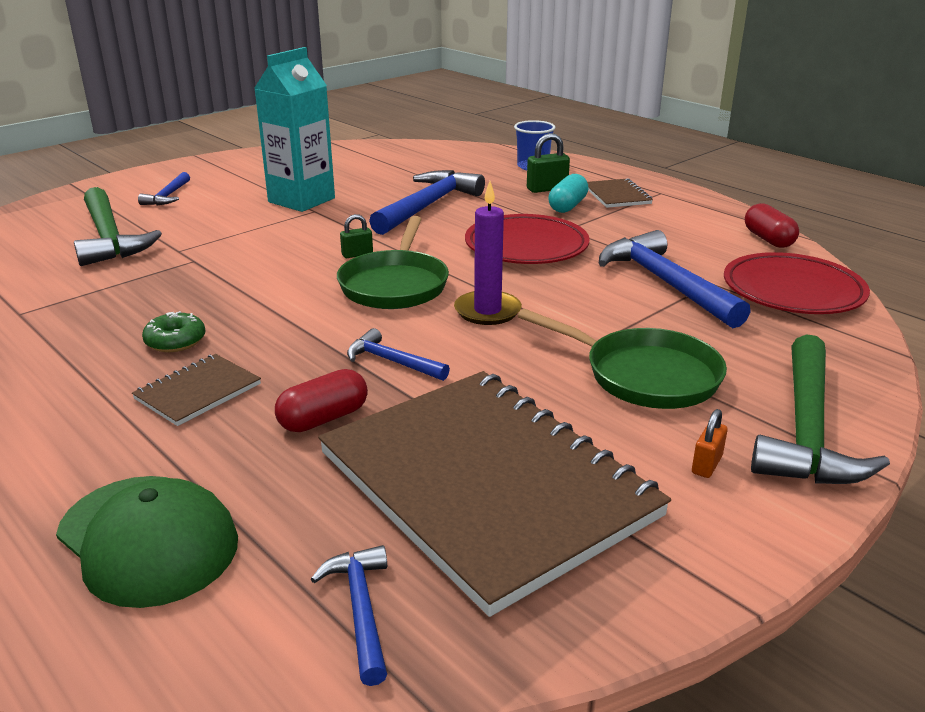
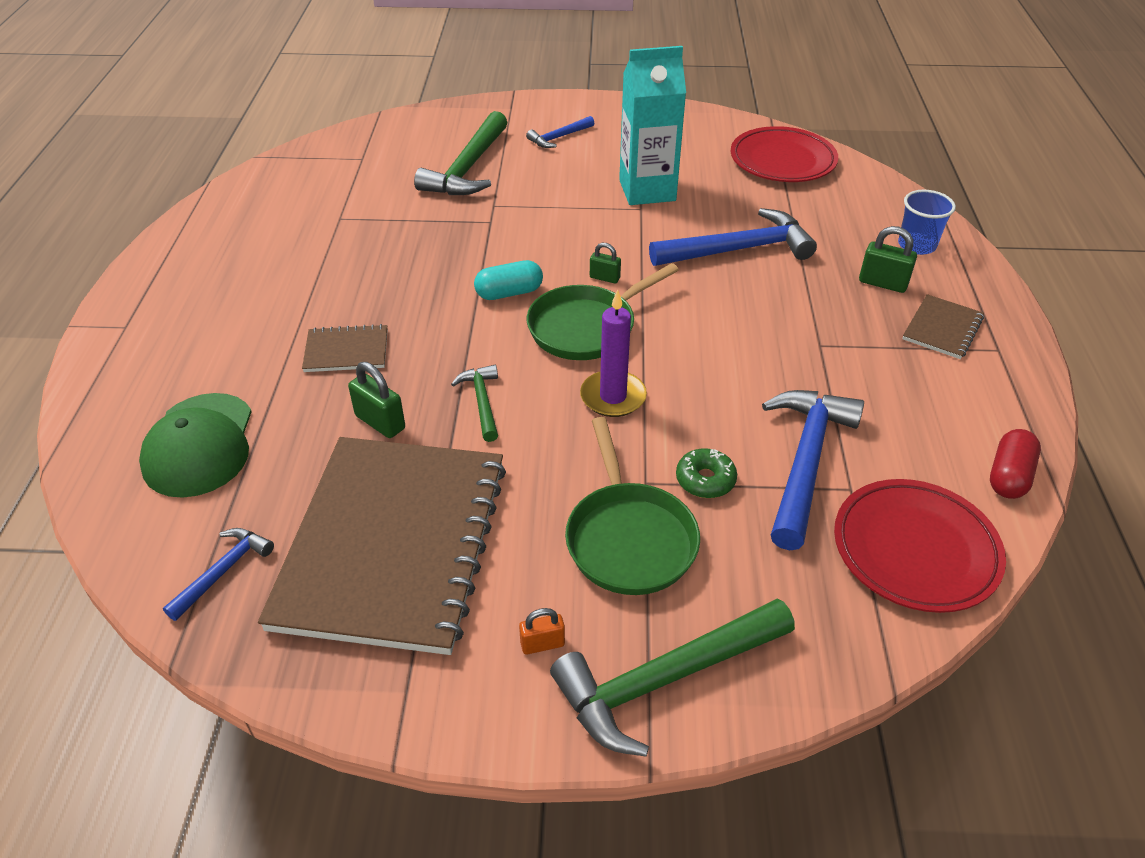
camera: 45 degrees right, 15 degrees up
green donut [142,311,205,352] -> green donut moved to [676,448,737,498]
red capsule [275,369,368,432] -> green padlock [348,362,405,438]
blue hammer [347,328,450,381] -> green hammer [451,365,498,442]
red plate [465,214,590,264] -> red plate moved to [731,126,838,182]
turquoise capsule [548,174,589,213] -> turquoise capsule moved to [474,260,543,300]

